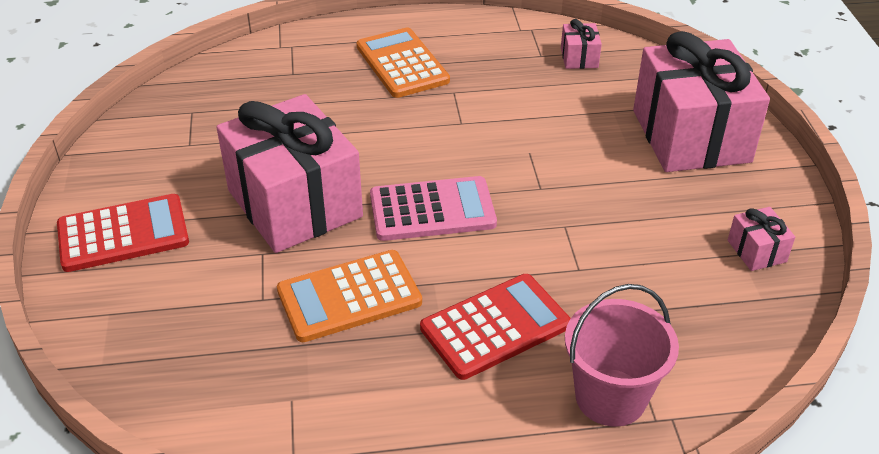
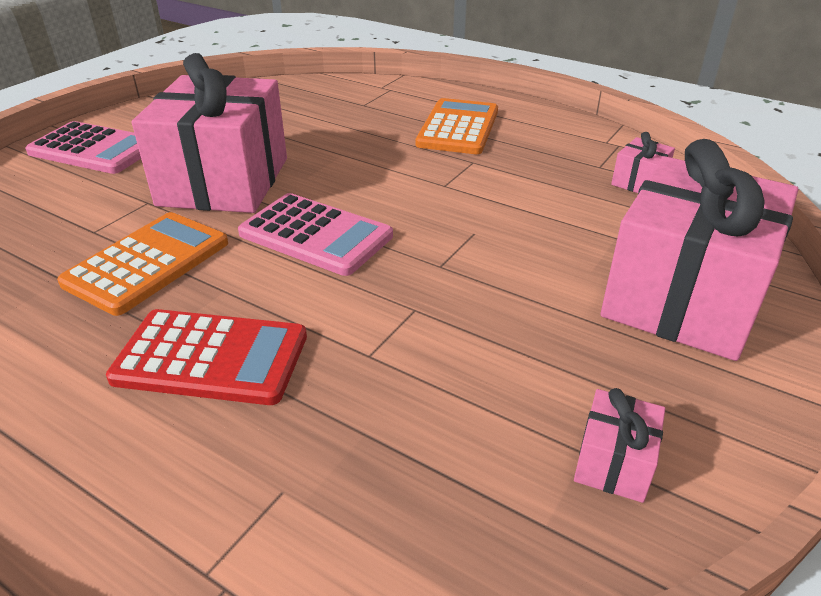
camera: 40 degrees right, 5 degrees down
red calculator [57,194,189,272] -> pink calculator [25,121,141,174]
orange calculator [277,250,422,342] -> orange calculator turned 105 degrees clockwise [57,212,228,316]
pink bucket [565,284,679,427] -> none

